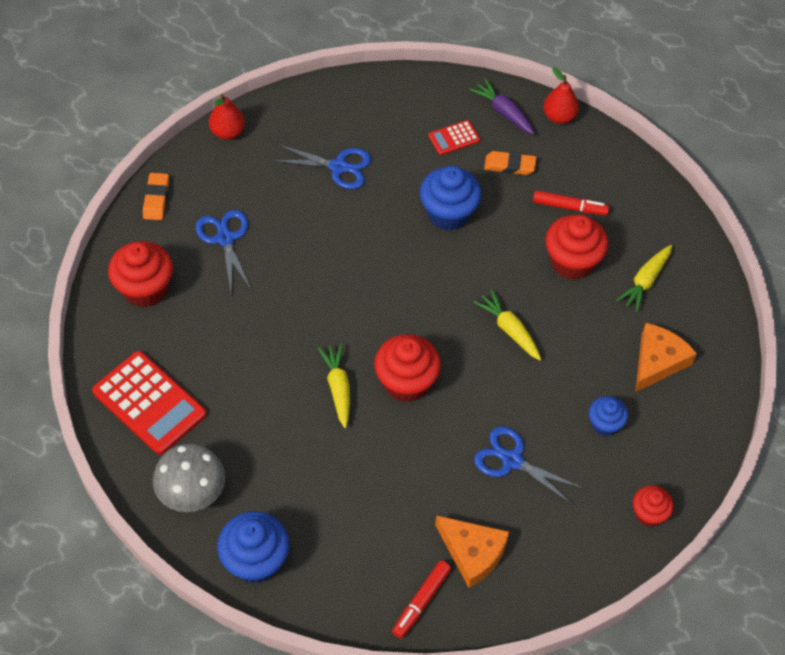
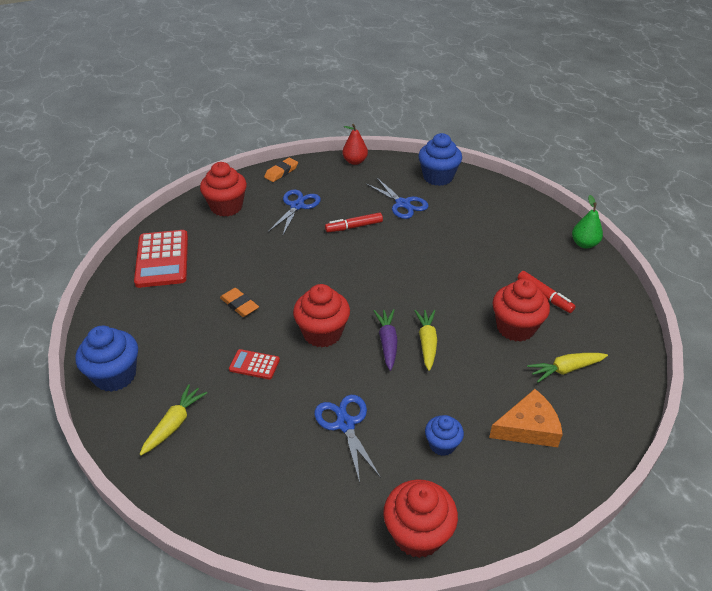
camera: 40 degrees right, 15 degrees down
grey mushroom [153,443,225,512] -> none
yellow carrot [318,343,350,428] -> yellow carrot moved to [139,384,207,455]
red marker [392,560,451,639] -> red marker moved to [325,212,383,232]
blue cupcake [420,166,481,231] -> blue cupcake moved to [418,133,462,186]
red calculator [428,120,480,155] -> red calculator moved to [229,349,280,379]
orange cheese [435,515,509,588] -> none
purple carrot [469,79,535,135] -> purple carrot moved to [374,309,398,371]
orange eraser [484,151,536,175] -> orange eraser moved to [220,288,259,317]
red pear [543,67,579,124] -> green pear [572,195,603,249]
red cupcake [633,485,674,527] -> red cupcake [383,479,458,558], size x1.69

